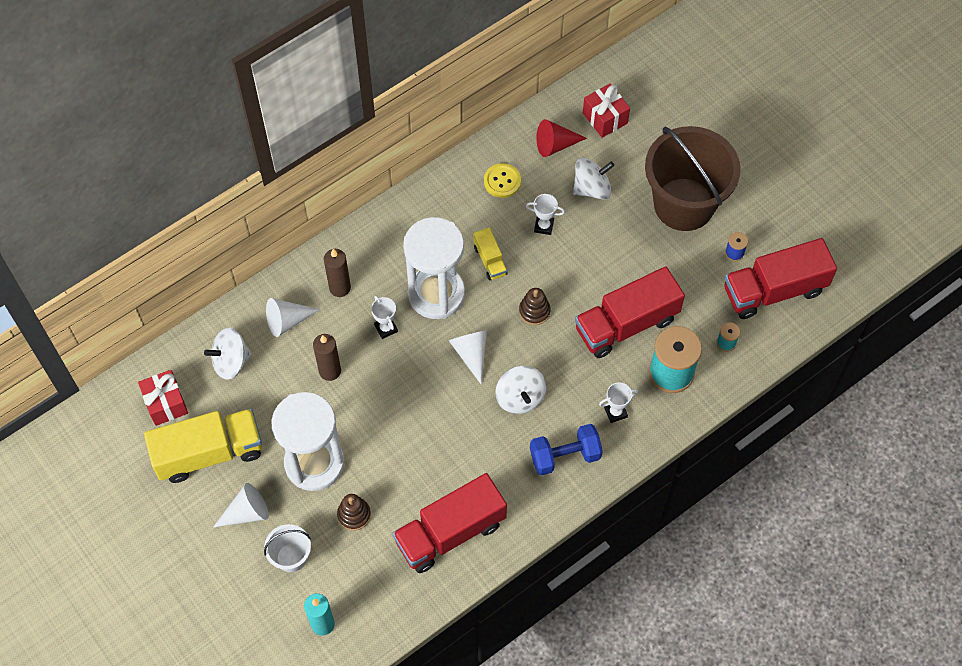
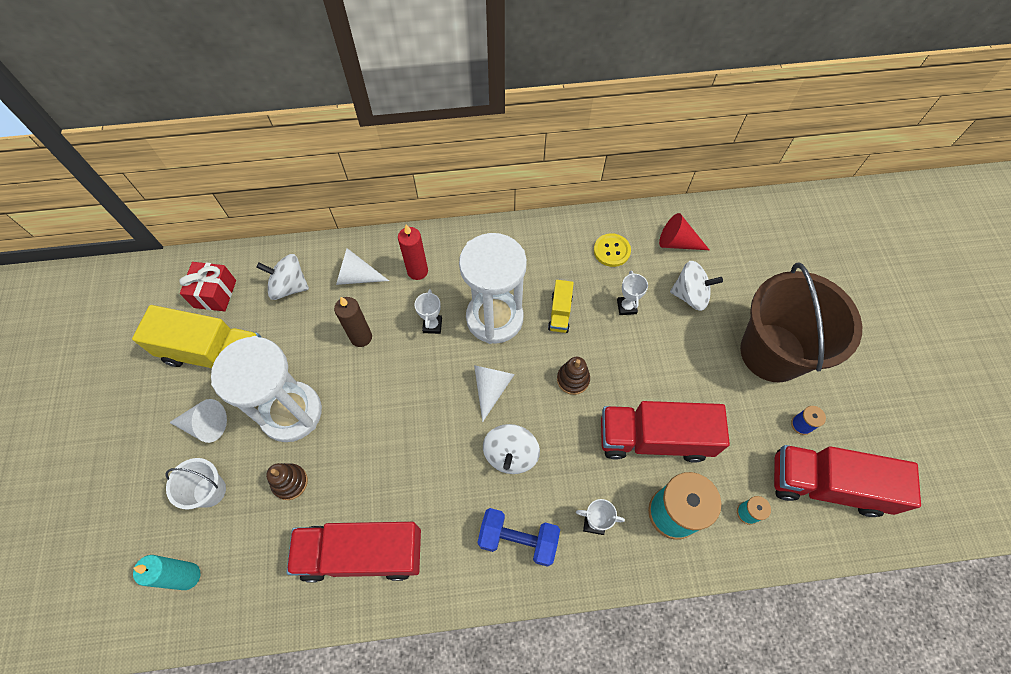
camera: 30 degrees right, 0 degrees up
brown candle [324,249,351,297] -> red candle [398,224,428,280]
white trophy [526,194,565,235] -> white trophy turned 45 degrees clockwise [617,270,648,315]
red gift [583,83,630,138] -> none

